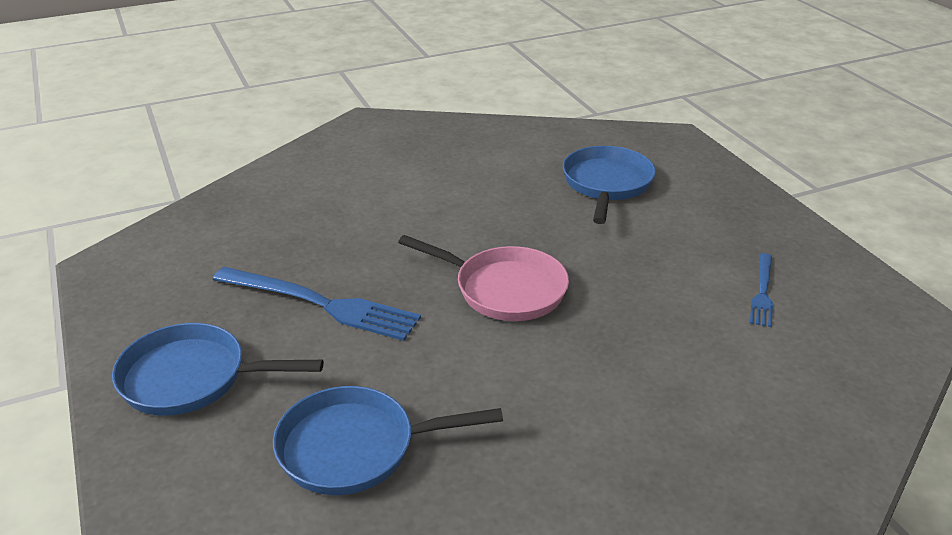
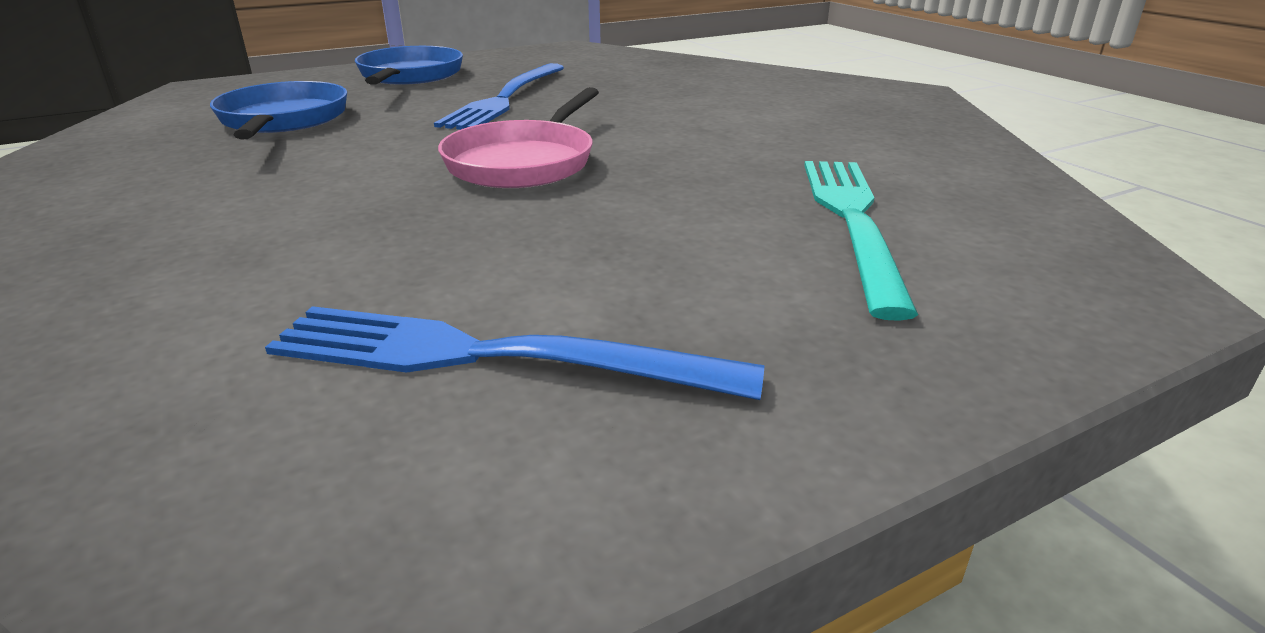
camera: 85 degrees right, 5 degrees down
blue pan [563,146,656,224] -> turquoise fork [804,161,918,321]
blue fork [750,253,773,327] -> blue fork [265,306,764,400], size x1.85

